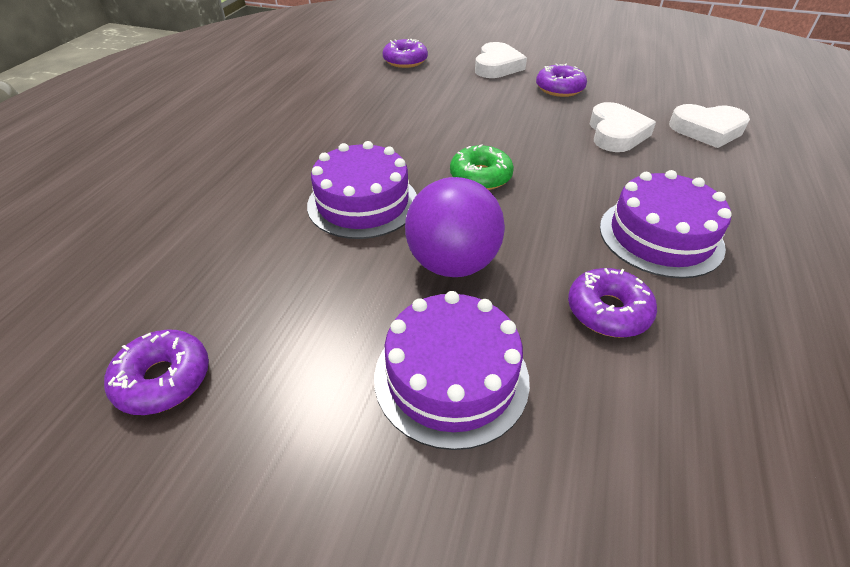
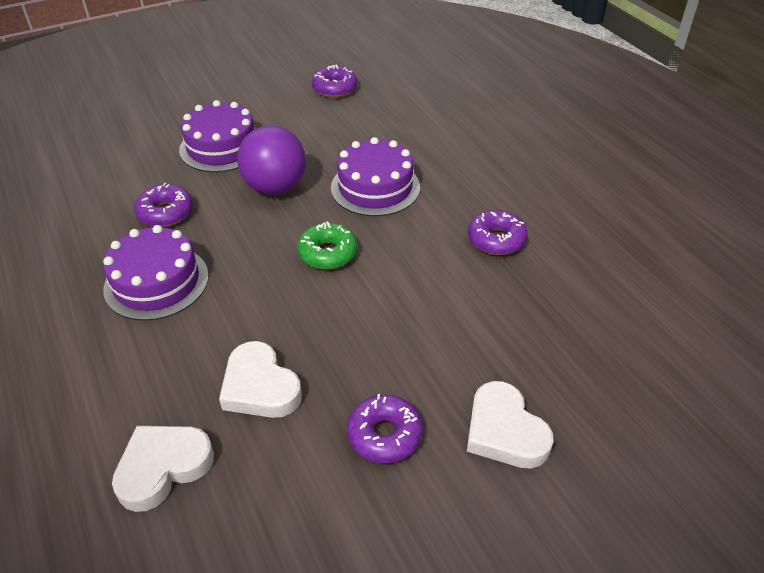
camera: 135 degrees right, 0 degrees up
purple donut [383,39,428,68] -> purple donut moved to [468,210,528,255]

